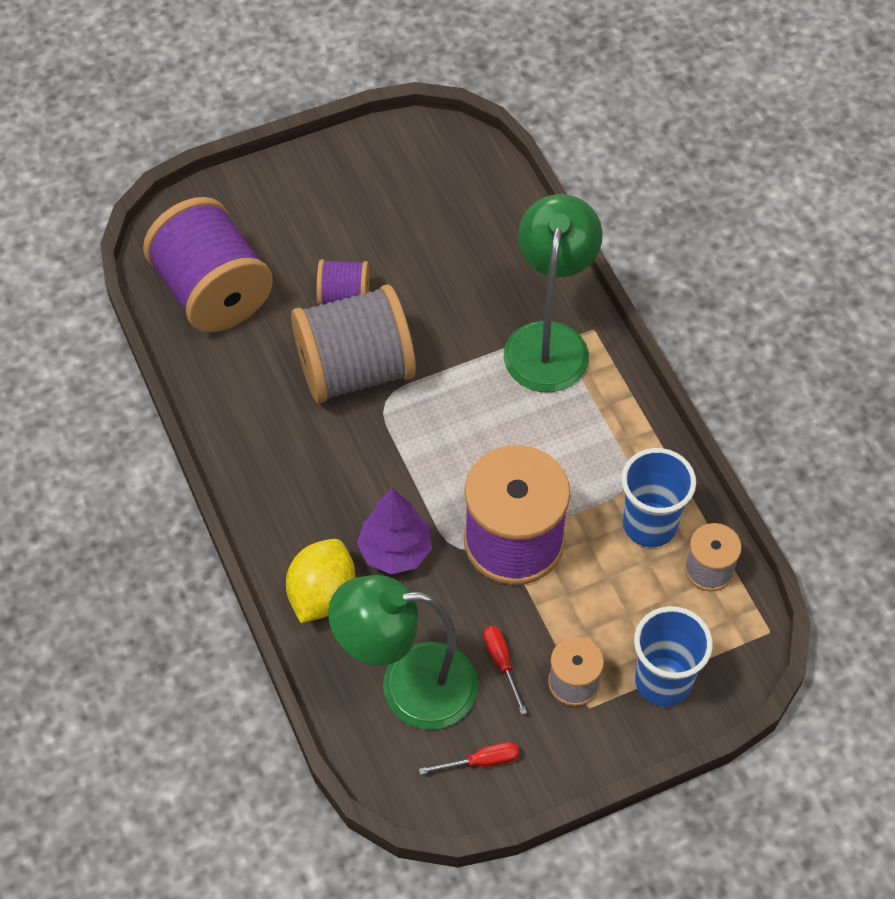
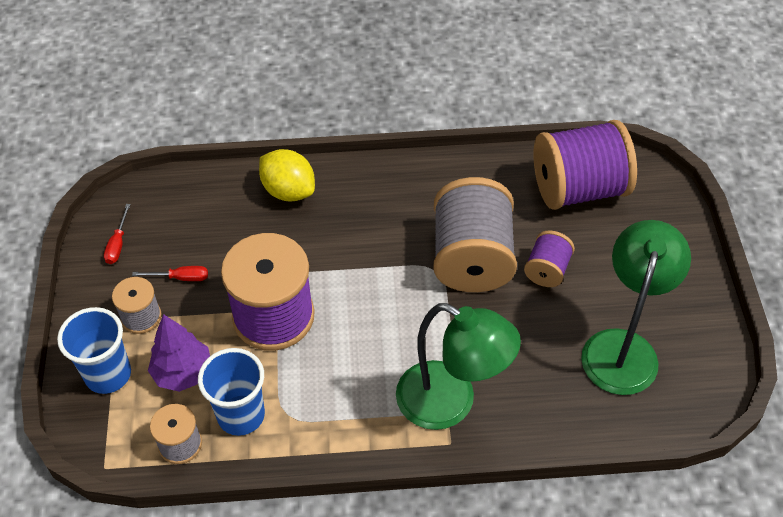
camera: 110 degrees right, 5 degrees down
green lamp [328,575,478,730] -> green lamp moved to [581,220,691,395]
purple tree [357,488,432,574] -> purple tree moved to [148,314,210,392]

